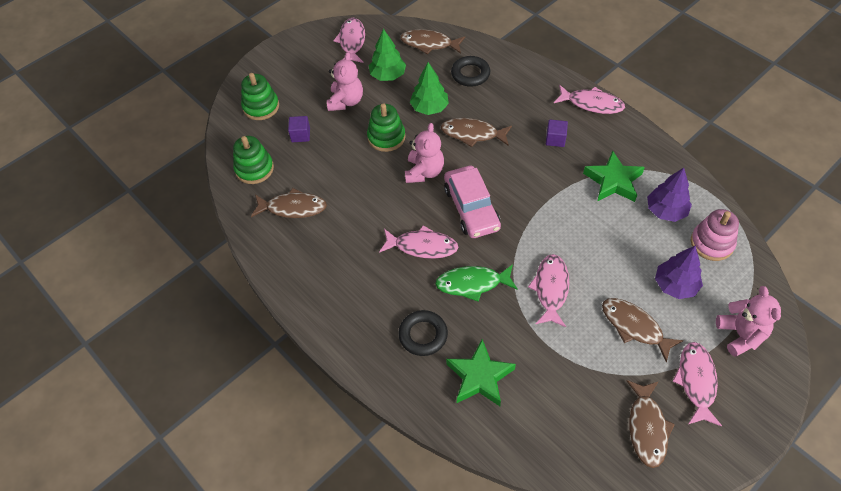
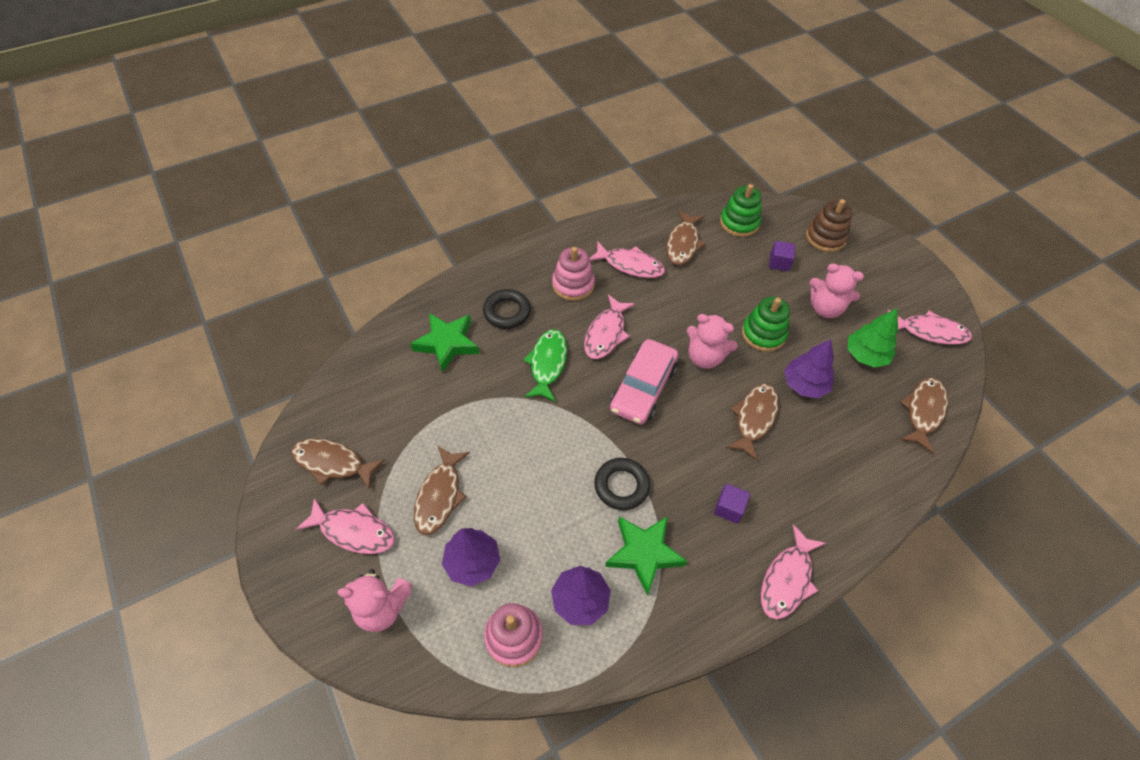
camera: 100 degrees right, 0 degrees up
green stacking toy [241,73,279,120] -> brown stacking toy [806,199,852,252]
green tree [410,62,449,115] -> purple tree [784,339,834,398]
pink car [444,166,501,238] -> pink car turned 60 degrees counterclockwise [610,339,678,425]
black ring [451,56,490,87] -> black ring moved to [594,458,650,510]
pink fish [528,254,569,327] -> pink fish moved to [589,241,665,278]
brown fish [602,298,684,362] -> brown fish turned 135 degrees clockwise [414,445,470,535]
none -> pink stacking toy [552,247,595,301]

